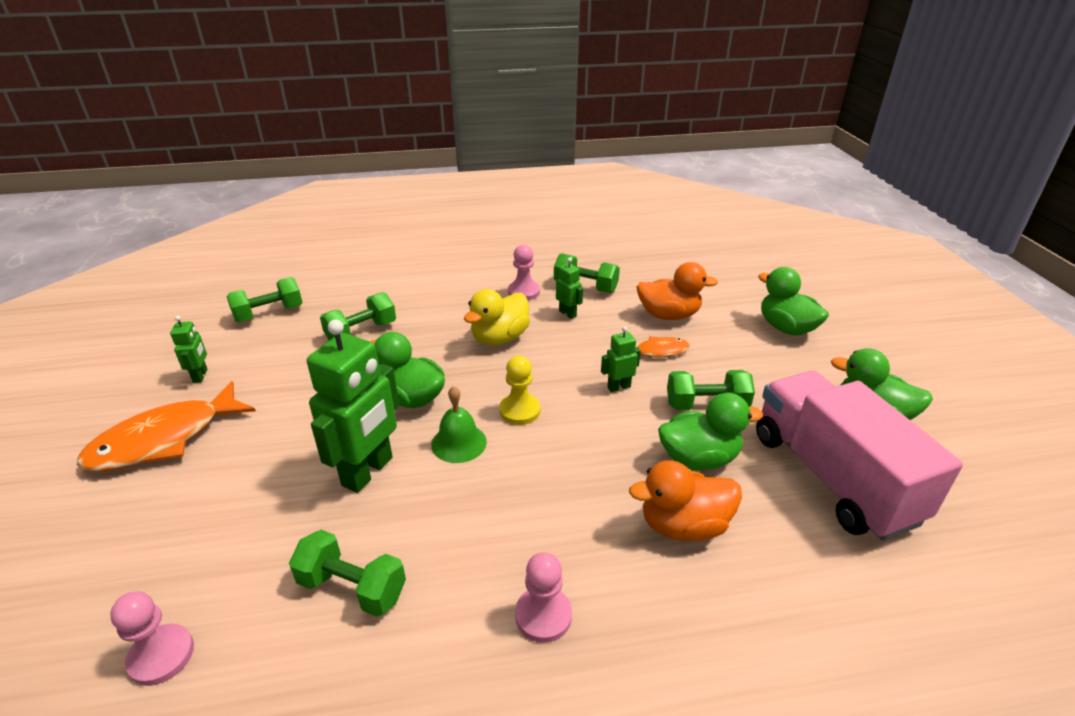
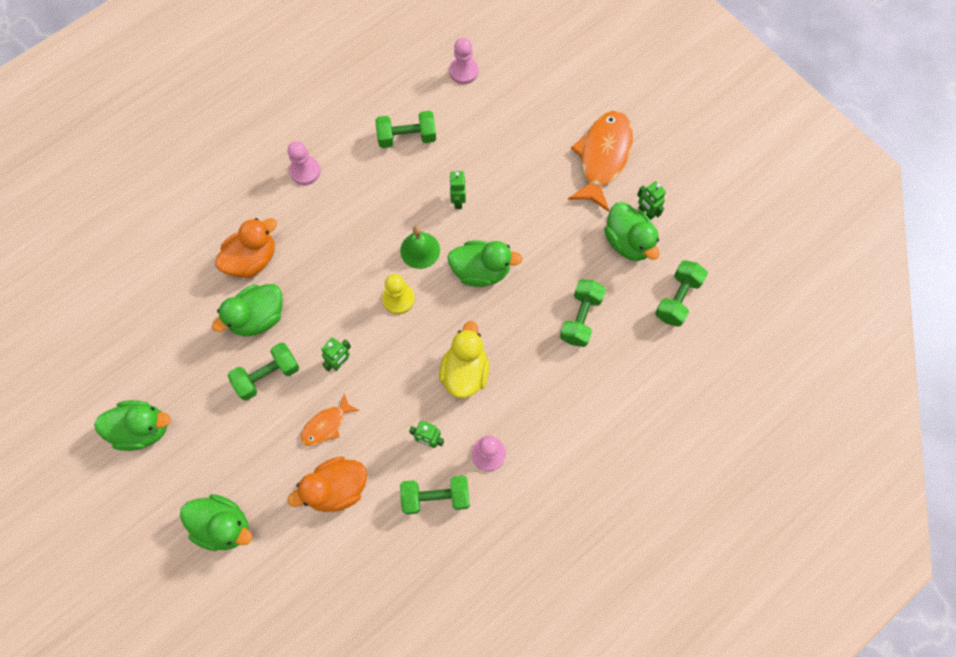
camera: 150 degrees right, 35 degrees up
green robot [307,319,399,493] -> green robot [449,171,466,209], size x0.47
pink truck [756,371,963,541] -> none
none -> green duck [604,202,659,261]

